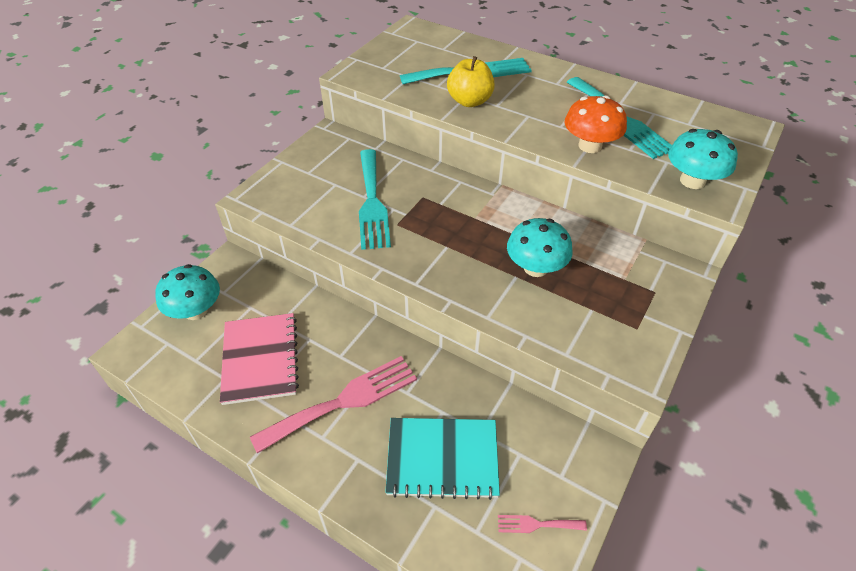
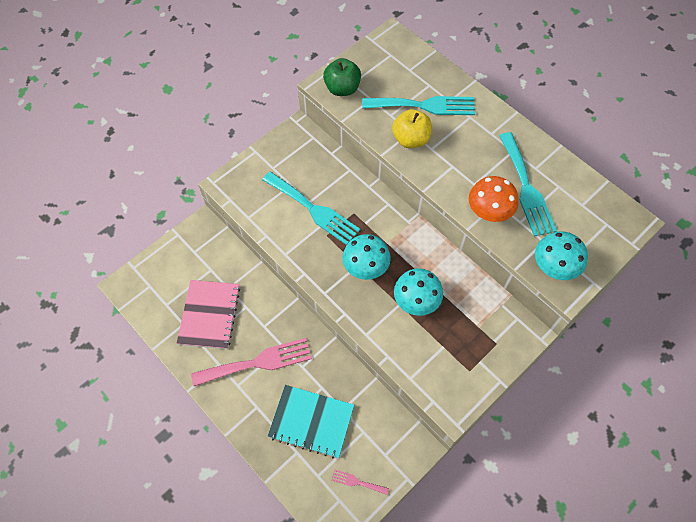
camera: 15 degrees right, 15 degrees up
turquoise mushroom [155,264,220,320] -> turquoise mushroom moved to [343,234,391,280]
turquoise fork [359,149,391,250] -> turquoise fork turned 60 degrees counterclockwise [262,172,360,245]
none -> green apple [323,58,361,96]

